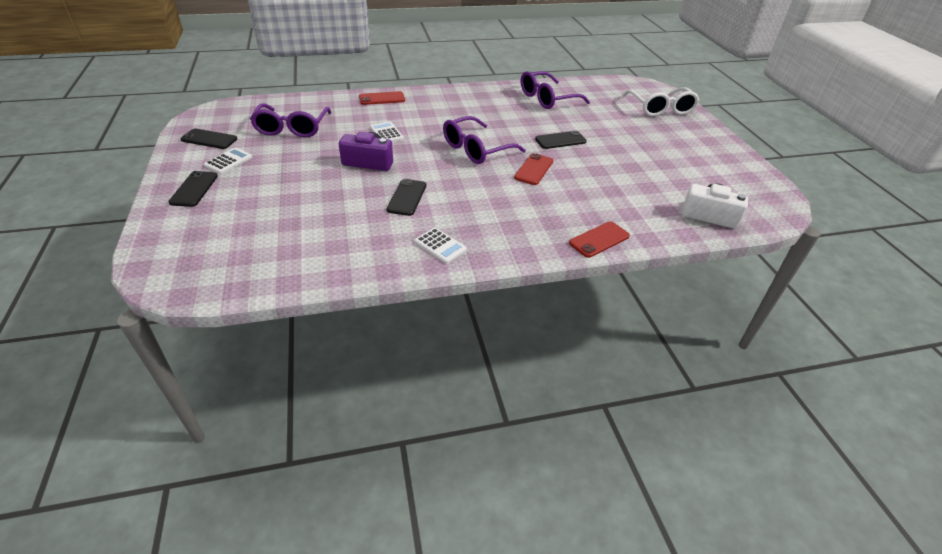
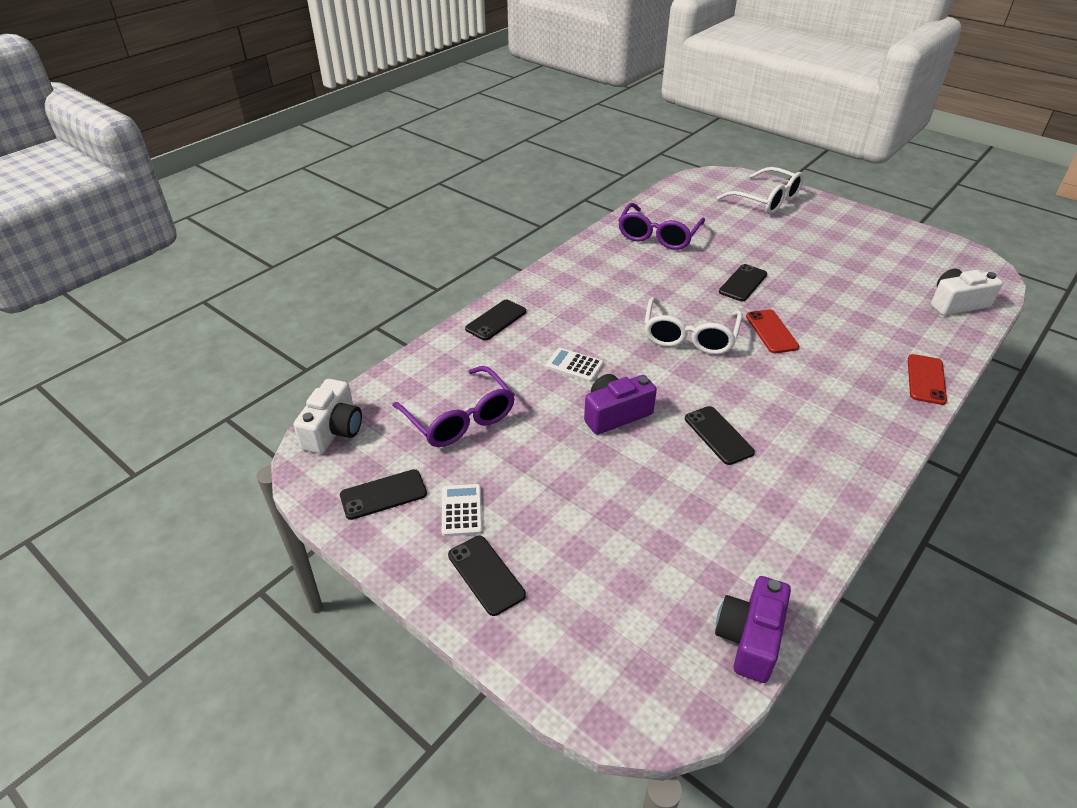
camera: 35 degrees left, 0 degrees up
red phone [359,91,405,105] -> black phone [465,300,526,340]
white calculator [414,228,467,263] -> none
purple glasses [443,116,526,164] -> white glasses [644,297,742,354]
none -> white camera [294,379,362,454]
none -> purple camera [715,576,791,683]

